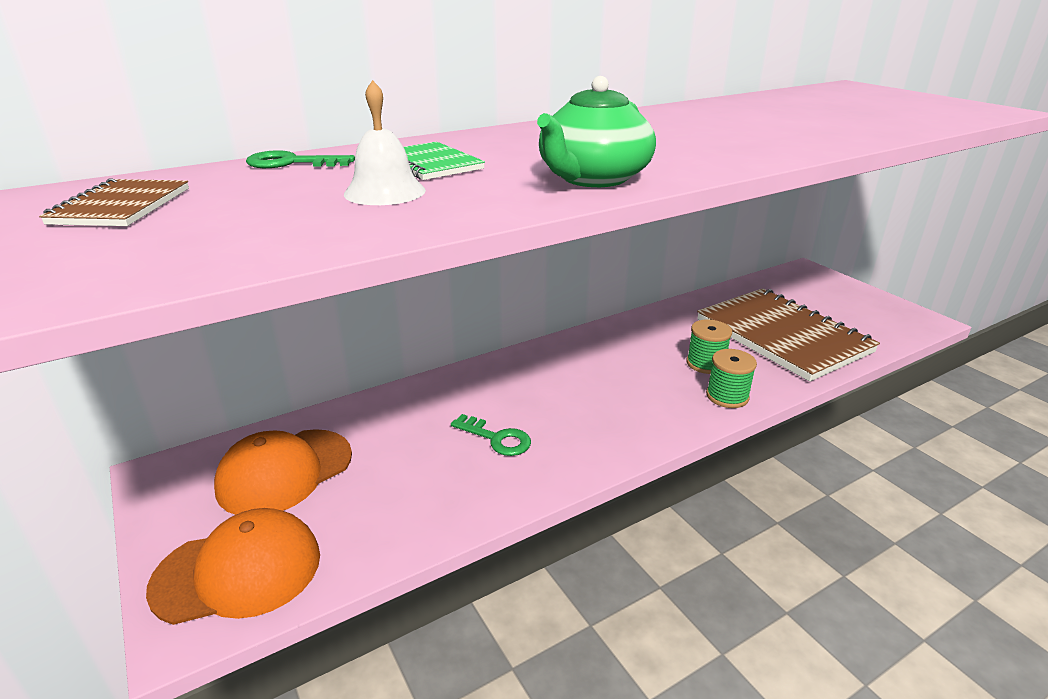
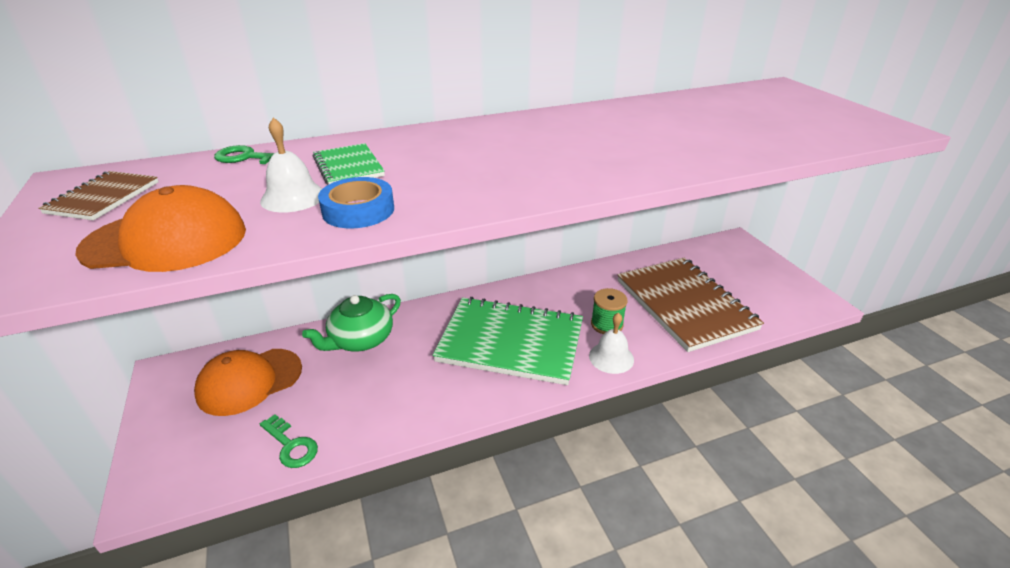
camera: 10 degrees right, 5 degrees up
orange cap [146,508,320,625] -> orange cap moved to [75,185,246,272]
green key [451,414,531,456] -> green key moved to [260,414,318,468]
green teapot [537,76,656,187] -> green teapot moved to [302,294,401,351]
green spool [706,349,757,408] -> white bell [589,313,634,374]
none -> blue tape [318,177,394,228]
none -> green notebook [433,297,583,385]

